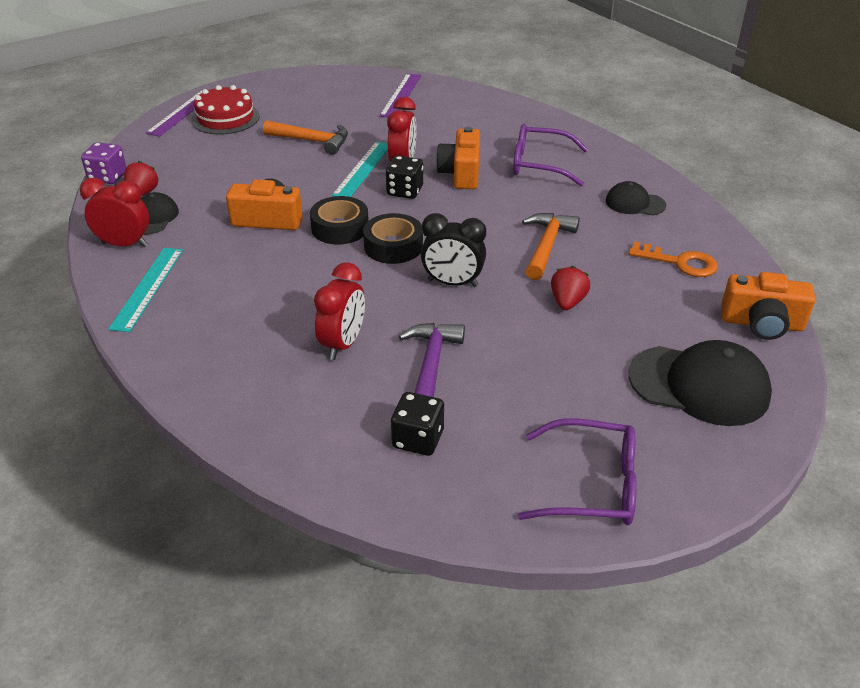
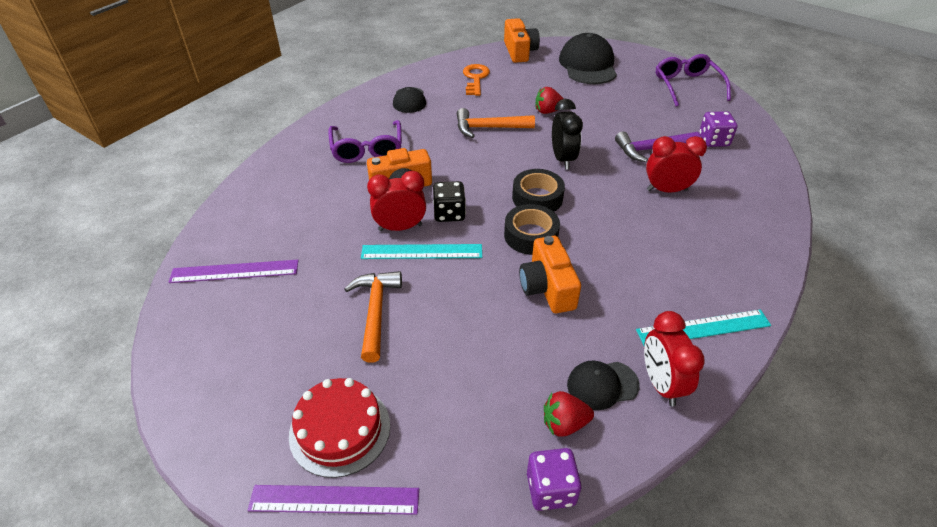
camera: 110 degrees left, 5 degrees up
black dice [391,392,444,456] -> purple dice [699,111,738,147]

